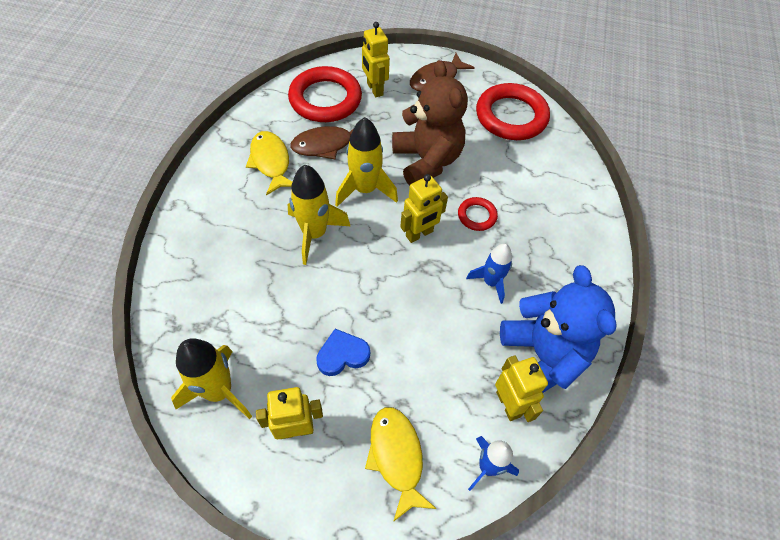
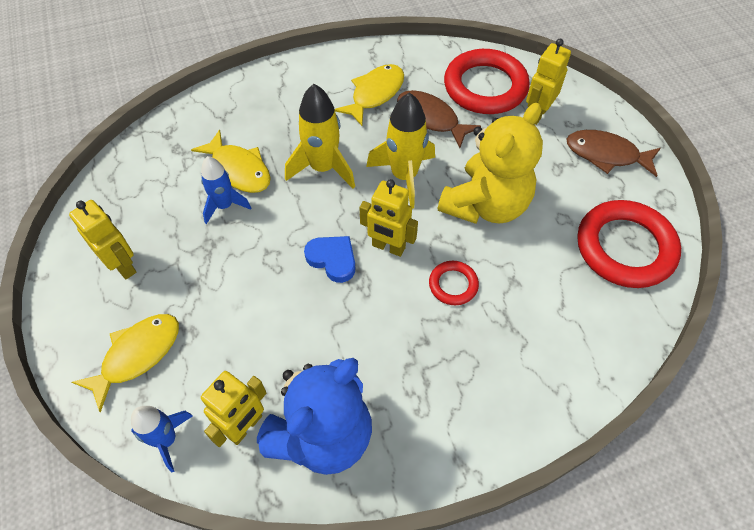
camera: 60 degrees right, 0 degrees up
yellow rocket [171,338,252,419] -> none
blue heart [316,329,370,376] -> blue heart moved to [304,236,355,283]
brown teddy bear [392,60,468,186] -> yellow teddy bear [438,103,543,224]
blue rocket [466,244,512,304] -> blue rocket moved to [201,156,251,224]
none -> yellow fish [191,130,271,193]

